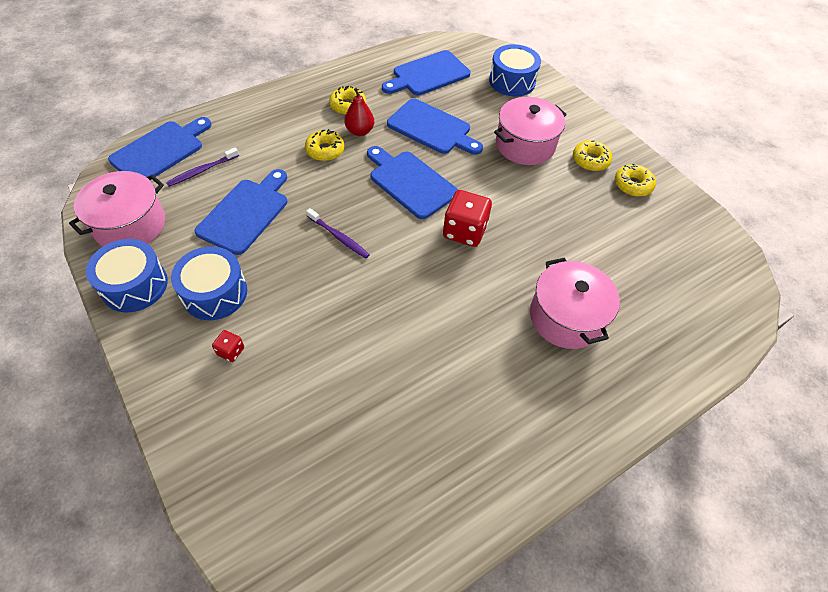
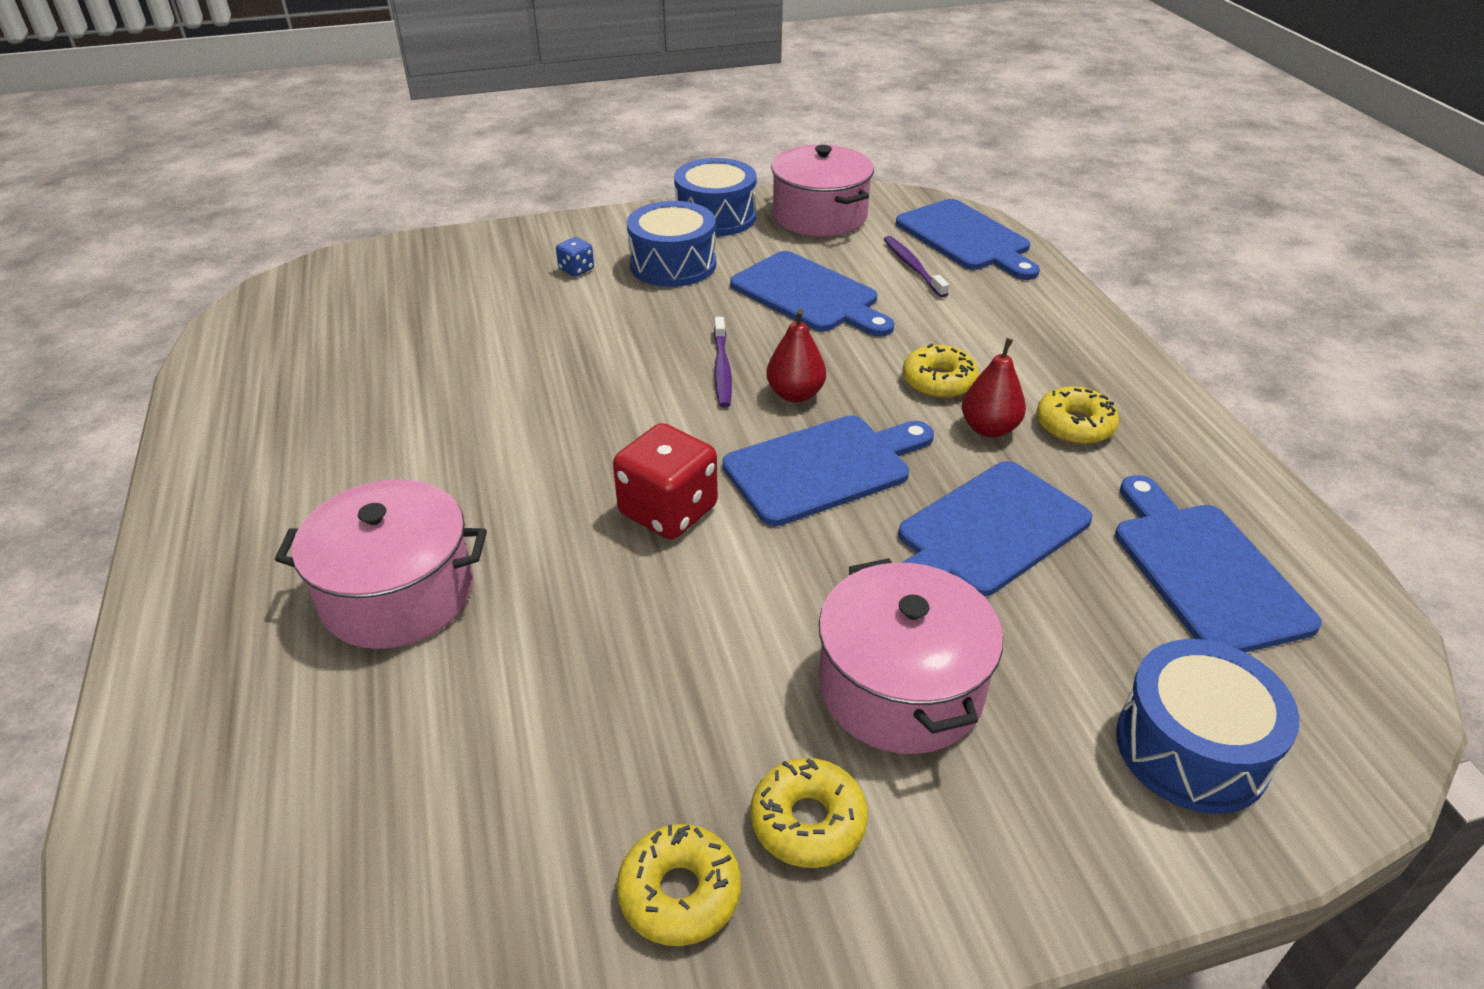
camera: 110 degrees right, 15 degrees down
red dice [212,330,244,362] -> blue dice [556,237,594,277]
purple toothbrush [306,208,370,259] -> purple toothbrush turned 60 degrees counterclockwise [714,317,732,407]
none -> red pear [766,309,826,402]

